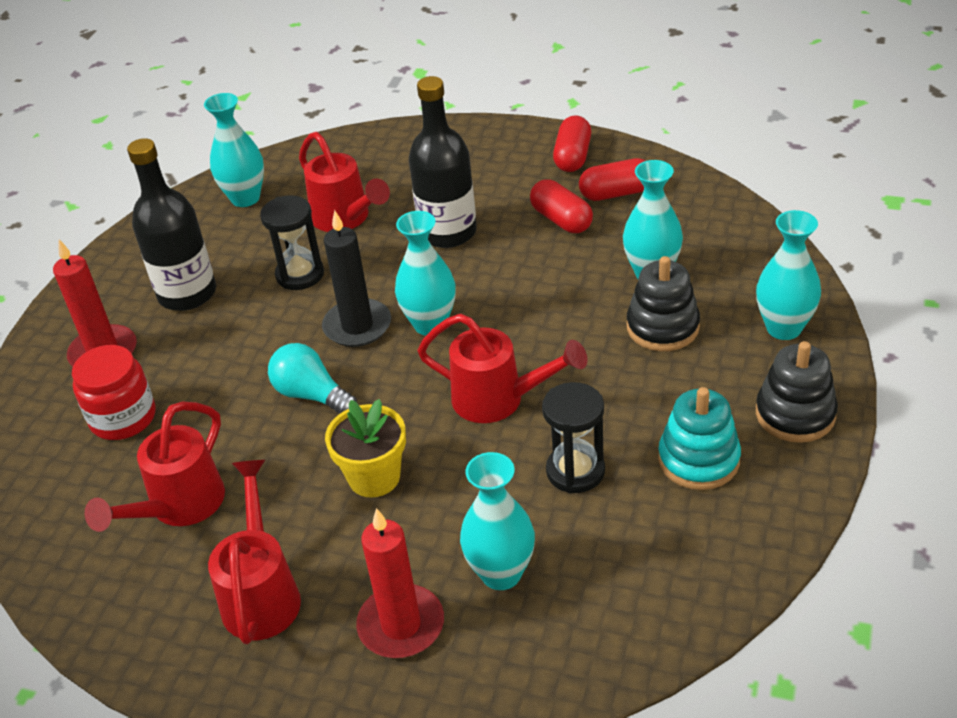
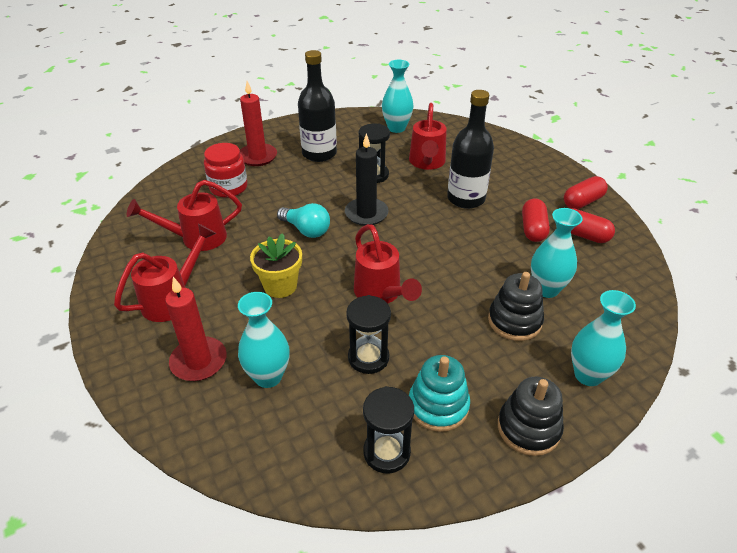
camera: 40 degrees right, 0 degrees up
turquoise light bulb [268,343,357,413] -> turquoise light bulb turned 135 degrees clockwise [277,203,330,238]
turquoise vase [395,211,456,336] -> none
none -> black hourglass [363,386,414,474]

